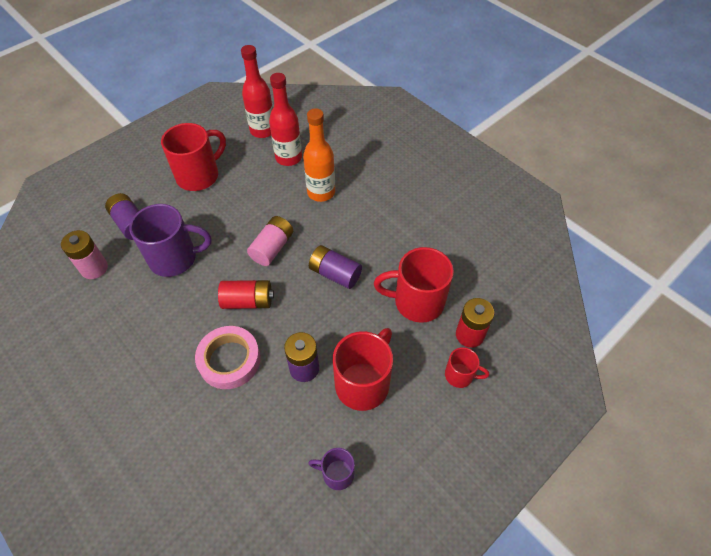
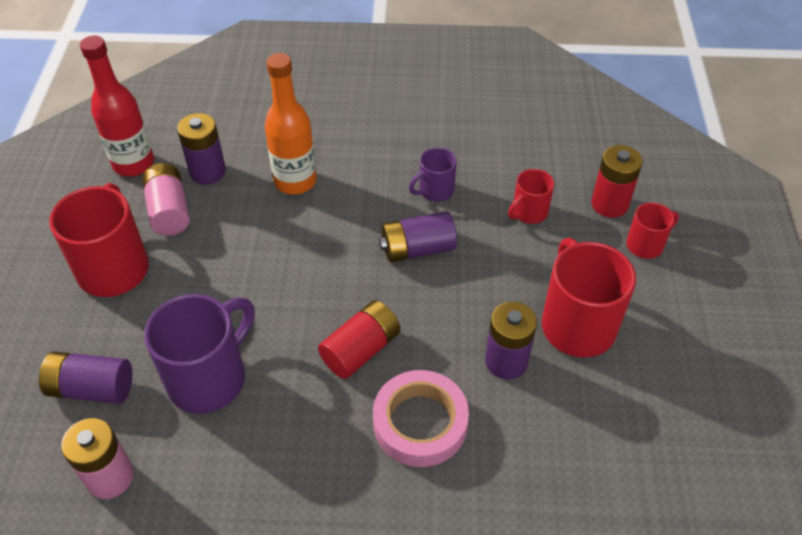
camera: 45 degrees left, 5 degrees down
pink battery [247,216,293,266] -> pink battery moved to [142,163,190,236]
red bottle [269,73,302,166] -> purple battery [177,113,226,184]
purple mug [308,448,355,490] -> purple mug moved to [409,148,457,202]
red mug [374,247,454,323] -> red mug [508,169,554,224], size x0.53

